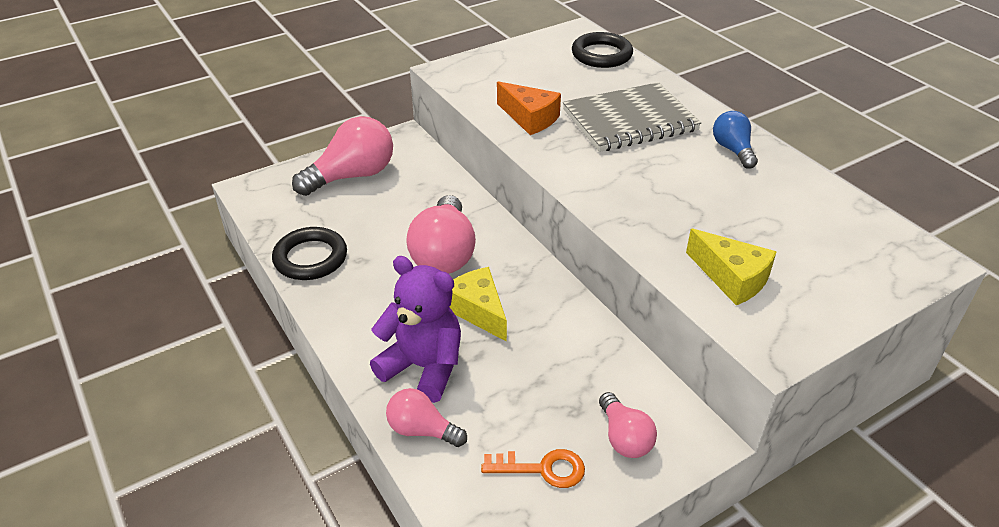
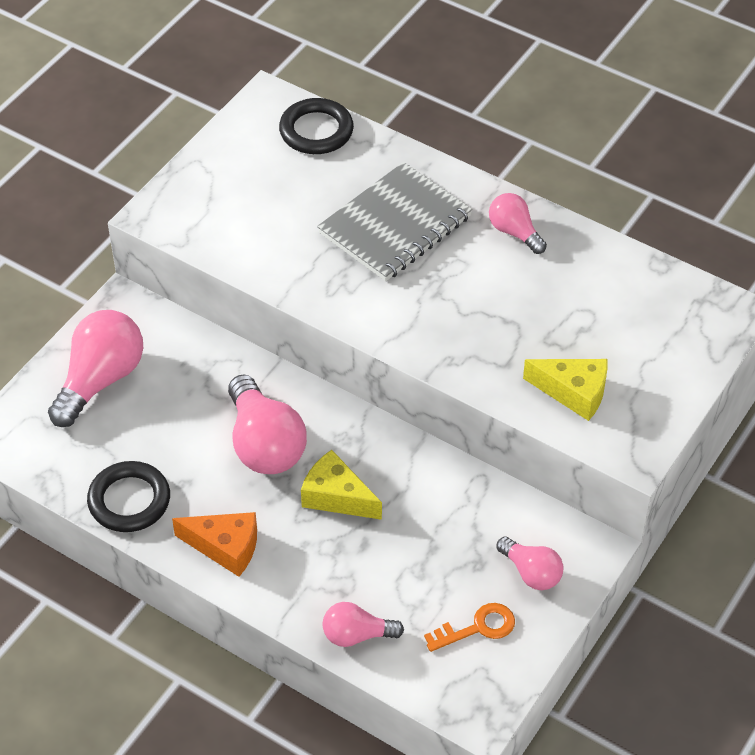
camera: 25 degrees left, 10 degrees up
purple teddy bear [370,256,461,403] -> none
orange cheese [497,81,561,135] -> orange cheese moved to [172,512,257,577]
blue light bulb [713,111,758,169] -> pink light bulb [489,193,547,254]

